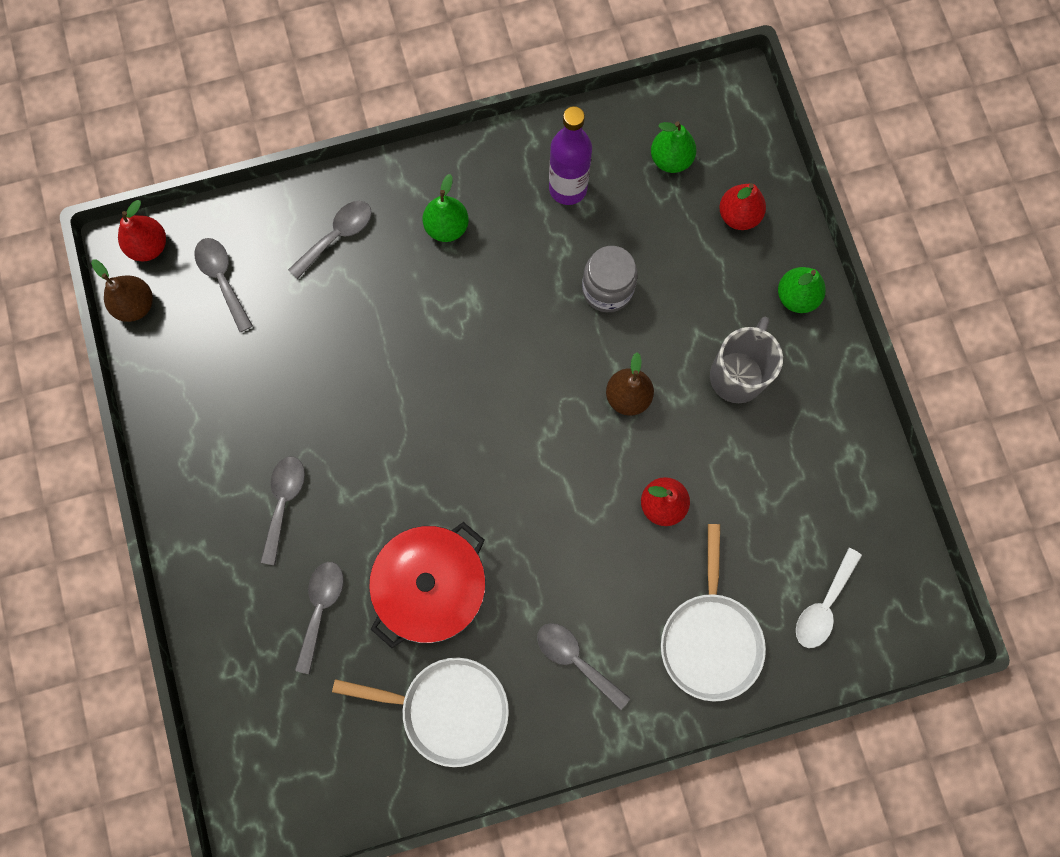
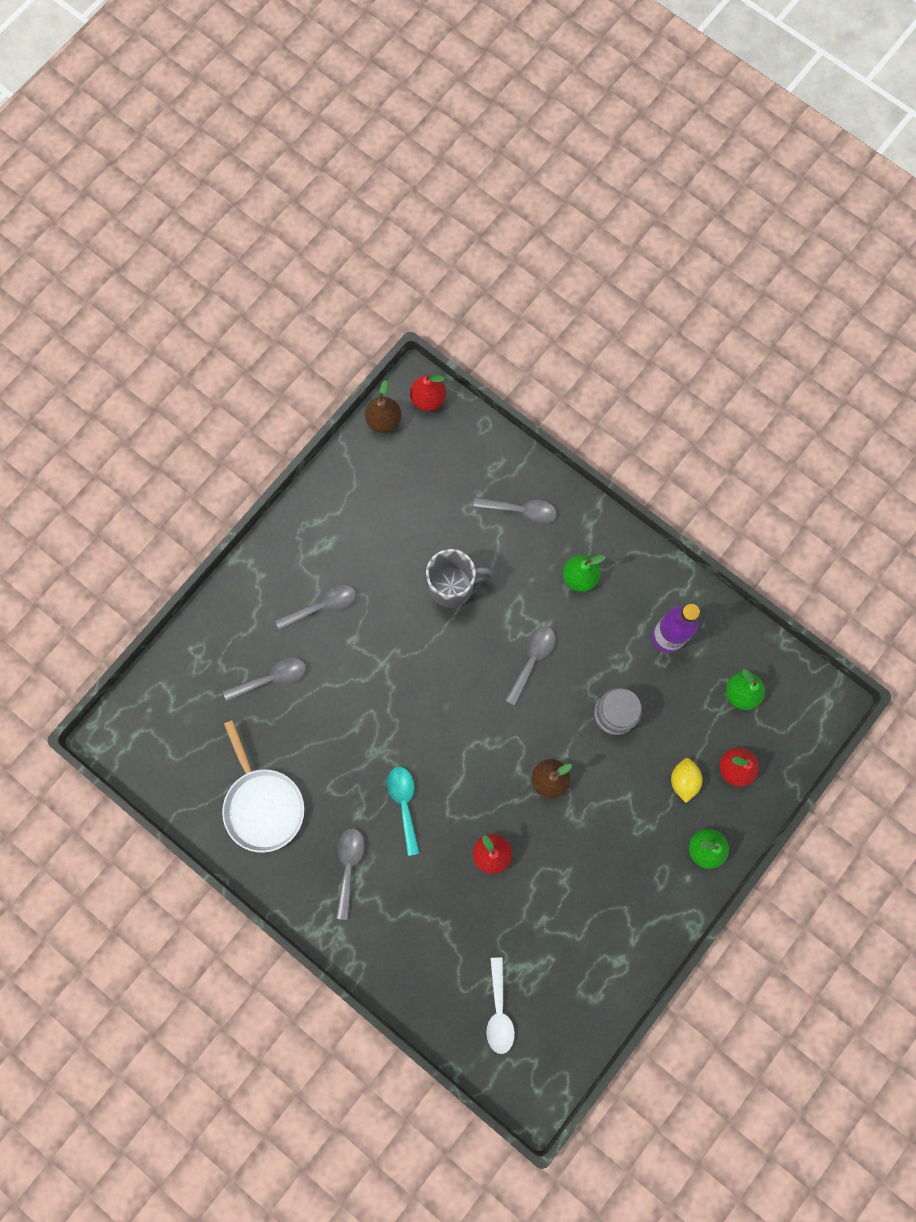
camera: 55 degrees right, 0 degrees up
grey spoon [194,238,253,332] -> grey spoon moved to [505,626,556,706]
red pot [369,522,486,648] -> none
white pan [661,524,766,702] -> none
grey mug [710,317,783,403] -> grey mug moved to [426,549,495,608]
white spoon [796,548,862,648] -> white spoon turned 90 degrees counterclockwise [486,957,515,1054]
none -> turquoise spoon [387,767,420,856]
none -> yellow lemon [671,758,703,803]

